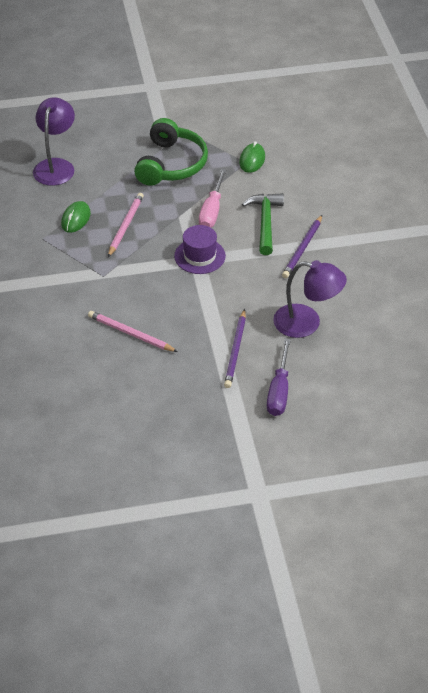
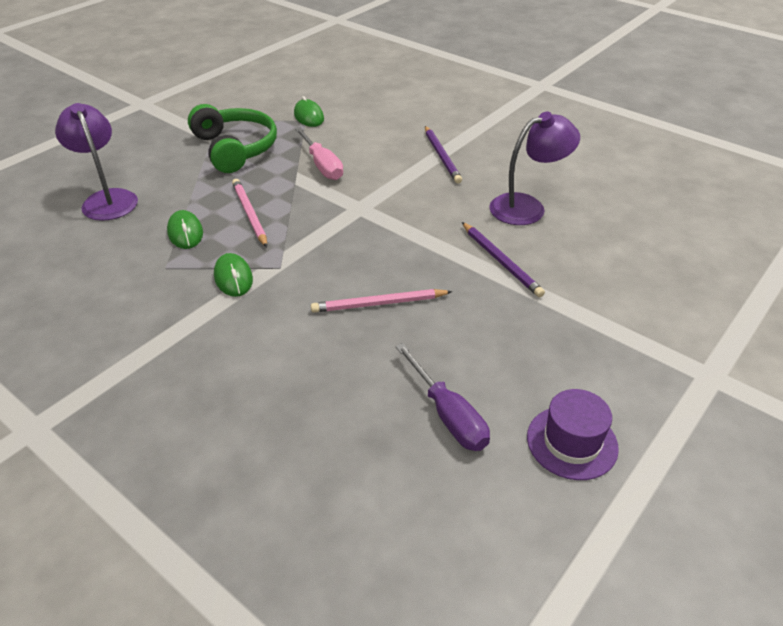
camera: 40 degrees left, 5 degrees down
purple hat [174,225,226,274] -> purple hat moved to [527,389,619,480]
green hammer [242,193,284,255] -> none
purple screwdriver [267,338,291,416] -> purple screwdriver moved to [395,343,490,451]
none -> green mouse [214,253,253,297]

